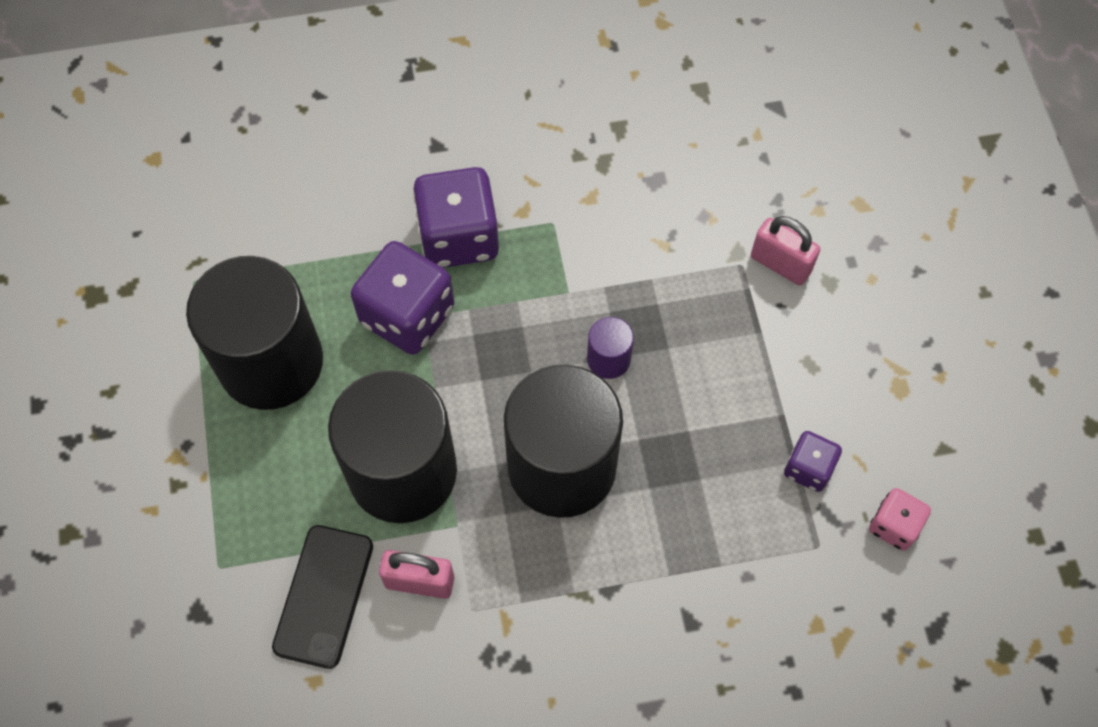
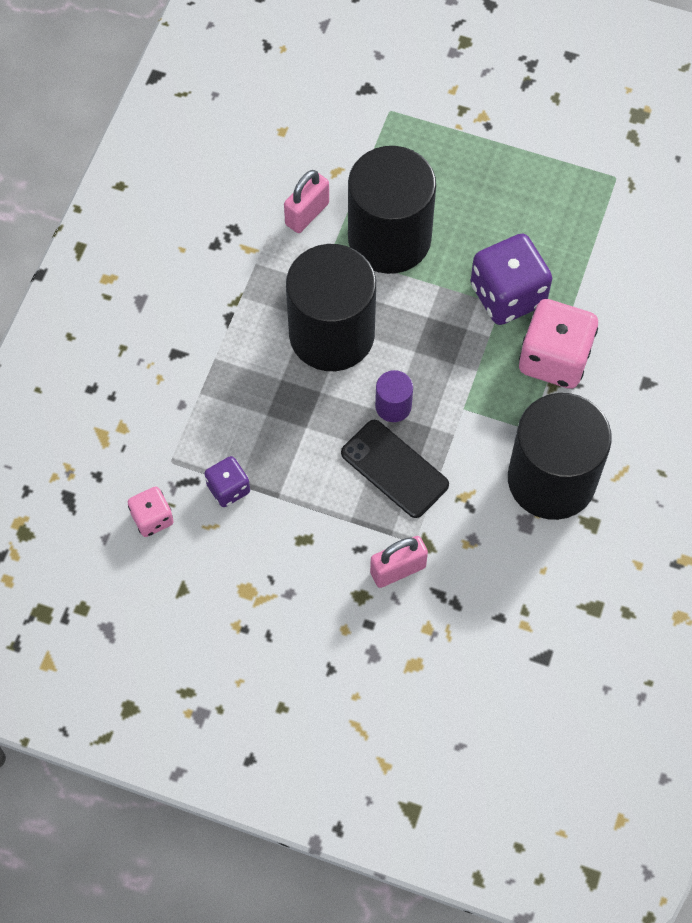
camera: 120 degrees right, 0 degrees up
black cylinder [186,256,323,410] -> black cylinder moved to [508,393,612,520]
black phone [272,525,373,669] -> black phone moved to [341,420,449,518]
purple dice [413,167,499,268] -> pink dice [519,299,598,389]

